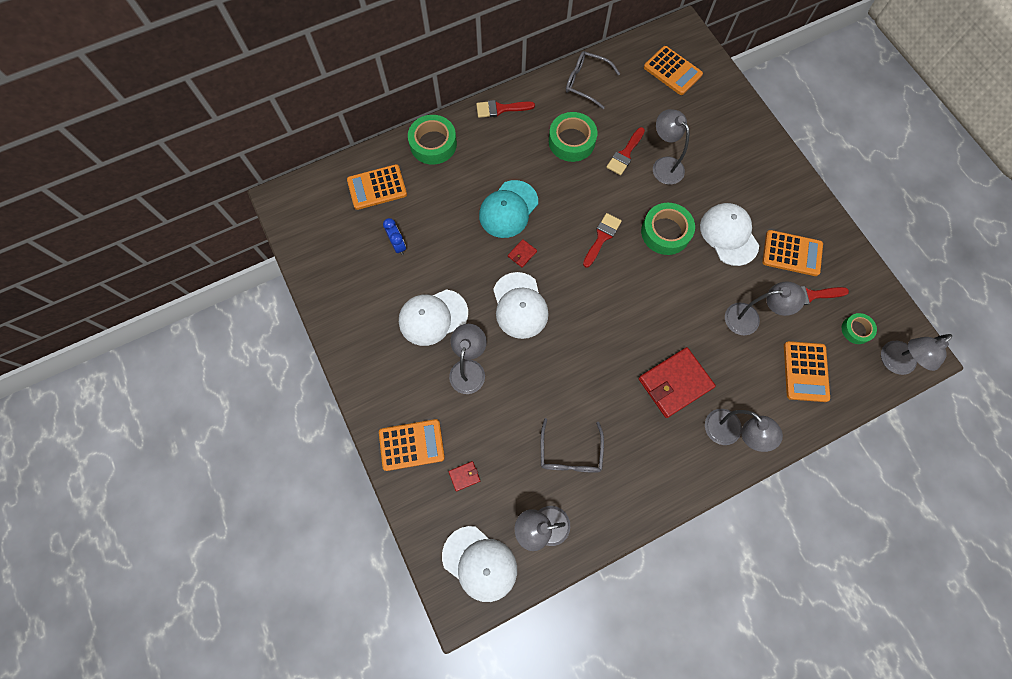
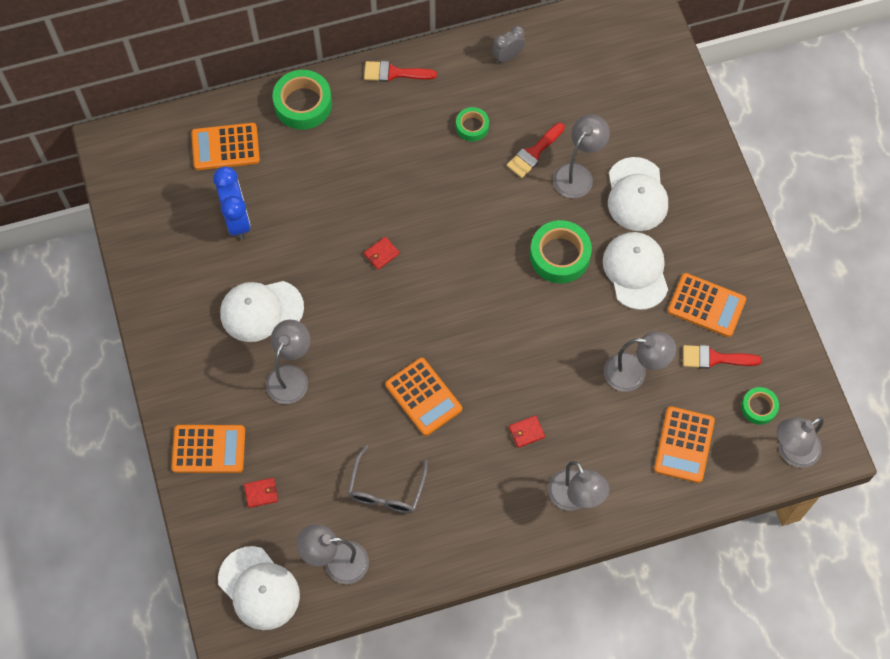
camera: 10 degrees right, 5 degrees down
blue clock [383,218,406,255] -> blue clock [213,166,251,240], size x1.65
turquoise cap [479,180,538,238] -> none
white cap [493,272,549,339] -> white cap moved to [608,157,668,231]
green tape [549,112,597,162] -> green tape [456,107,489,141], size x0.57
grey glasses [566,51,620,109] -> grey clock [492,26,525,63]
red brush [583,213,622,268] -> none
red wallet [639,347,716,418] -> red wallet [509,415,545,448], size x0.43
orange calculator [644,46,703,95] -> orange calculator moved to [385,358,462,436]
grey lamp [653,109,689,185] -> grey lamp turned 60 degrees clockwise [553,114,610,198]

